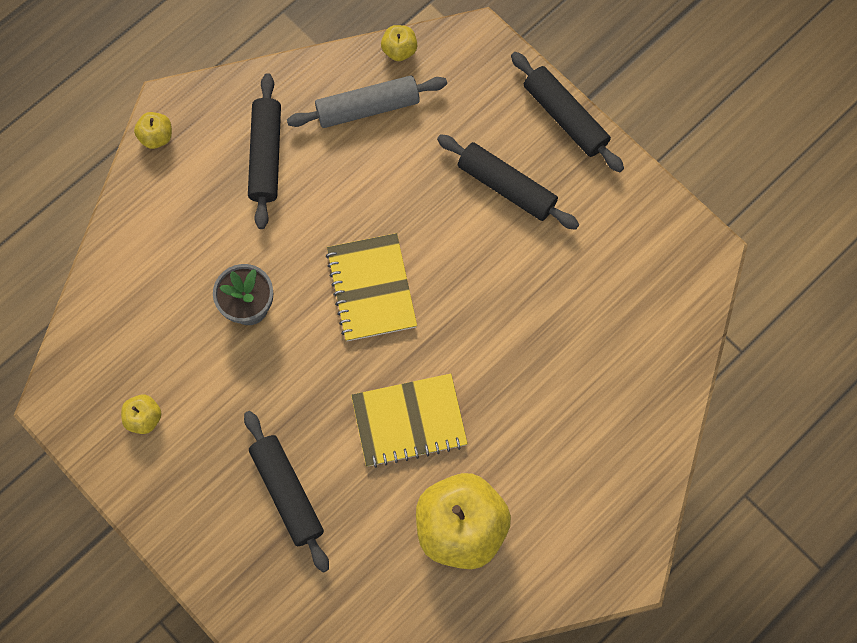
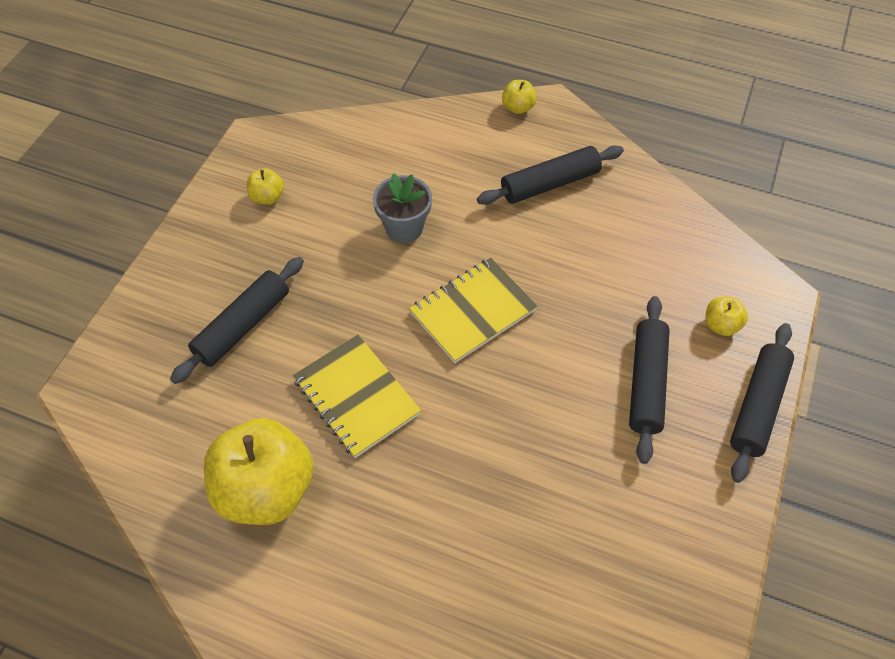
camera: 65 degrees right, 15 degrees down
grey rolling pin [287,75,447,128] -> none
yellow apple [381,25,417,61] -> yellow apple moved to [705,297,748,336]

